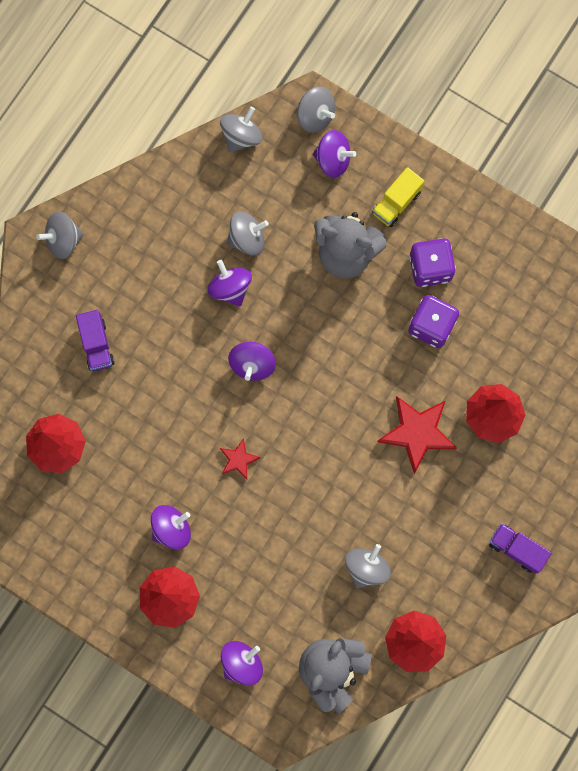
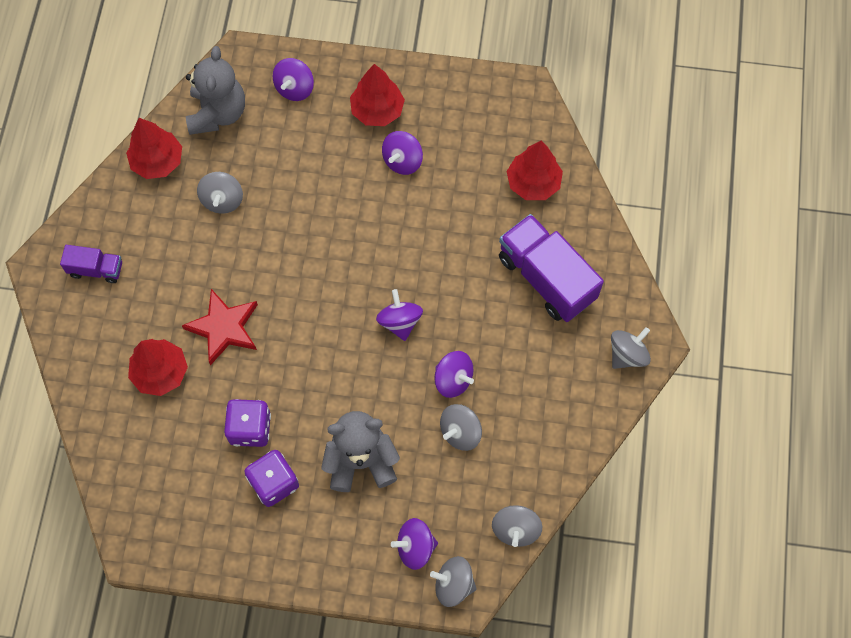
camera: 155 degrees right, 10 degrees down
purple truck [76,310,115,371] -> purple truck [499,214,604,322], size x1.93
red star [220,438,261,479] -> none
yellow truck [372,167,424,227] -> none

